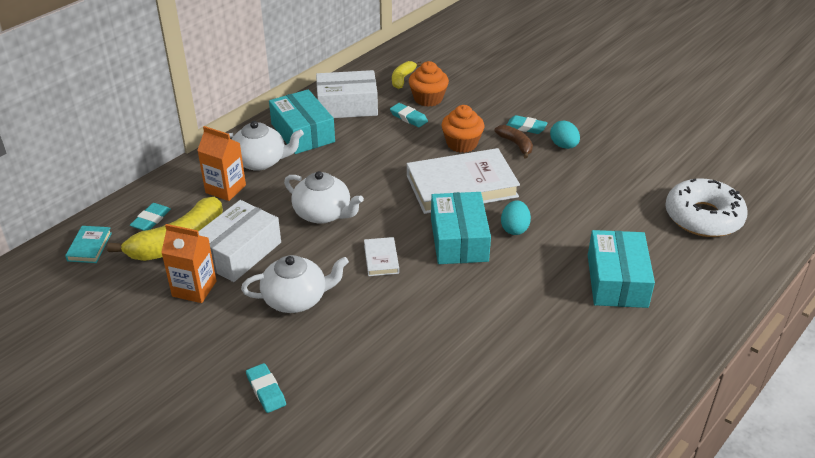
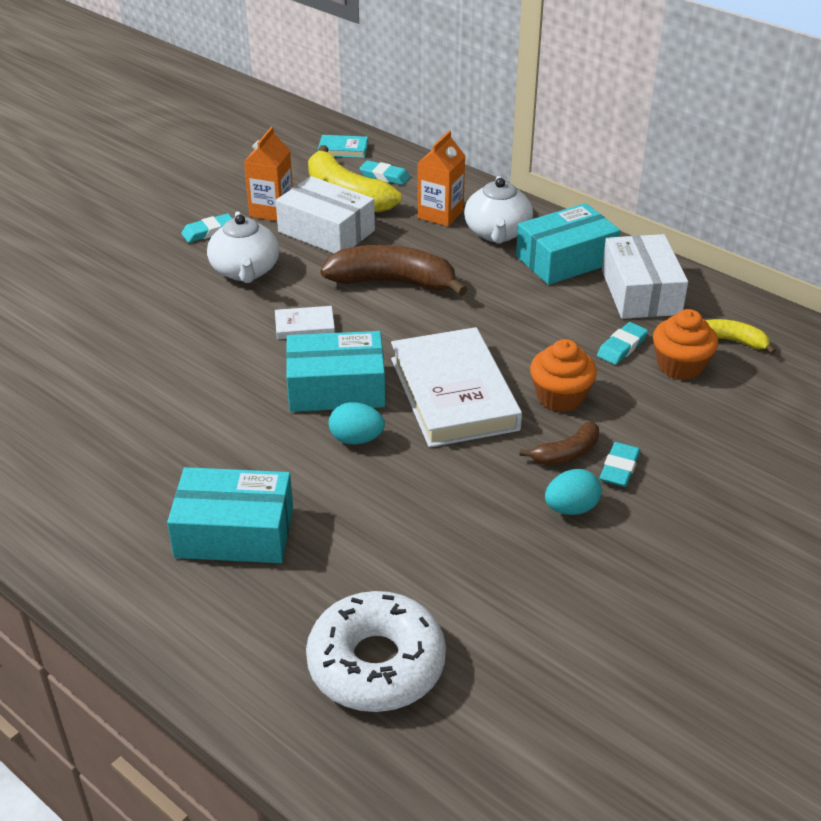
camera: 90 degrees right, 0 degrees up
turquoise eraser [246,363,286,413] -> turquoise eraser moved to [181,213,233,243]
white teapot [284,171,364,224] -> brown banana [320,245,467,297]

